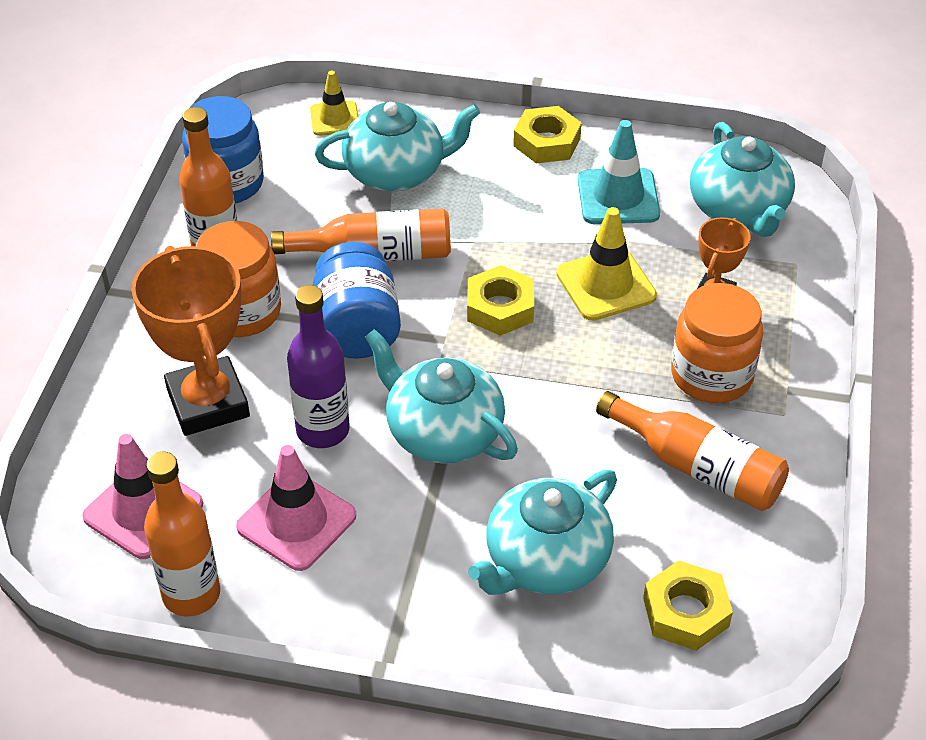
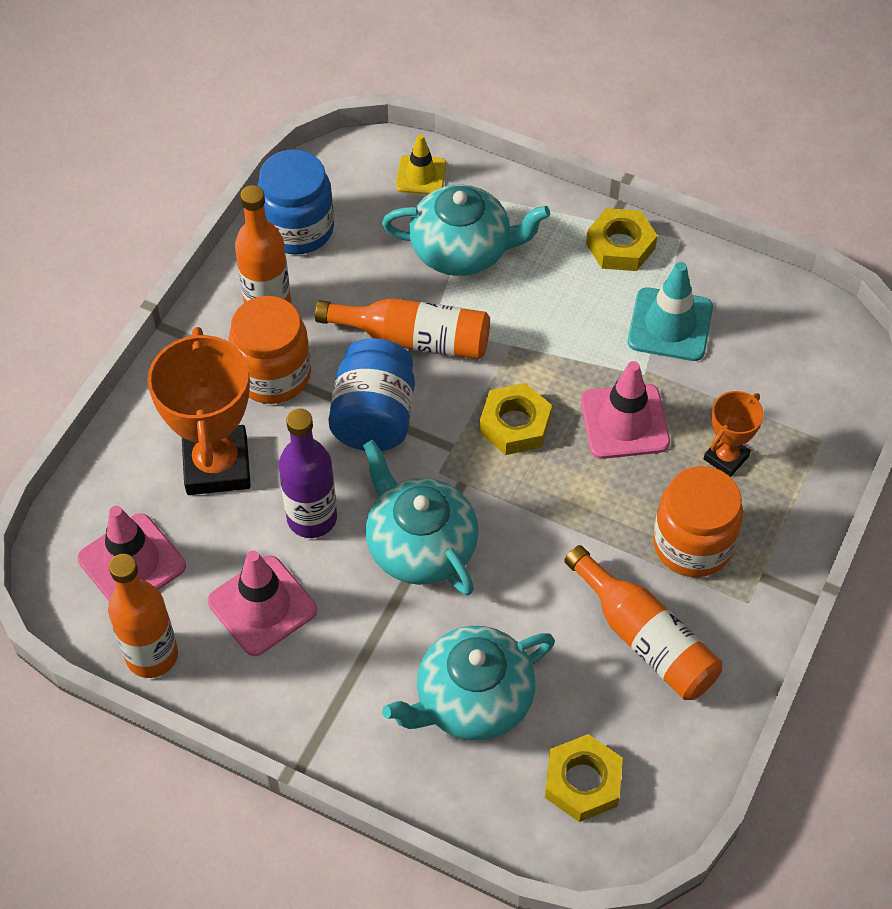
camera: 15 degrees right, 10 degrees up
yellow traffic cone [556,207,657,321] -> pink traffic cone [581,361,670,459]
turquoise teapot [690,122,795,237] -> none

